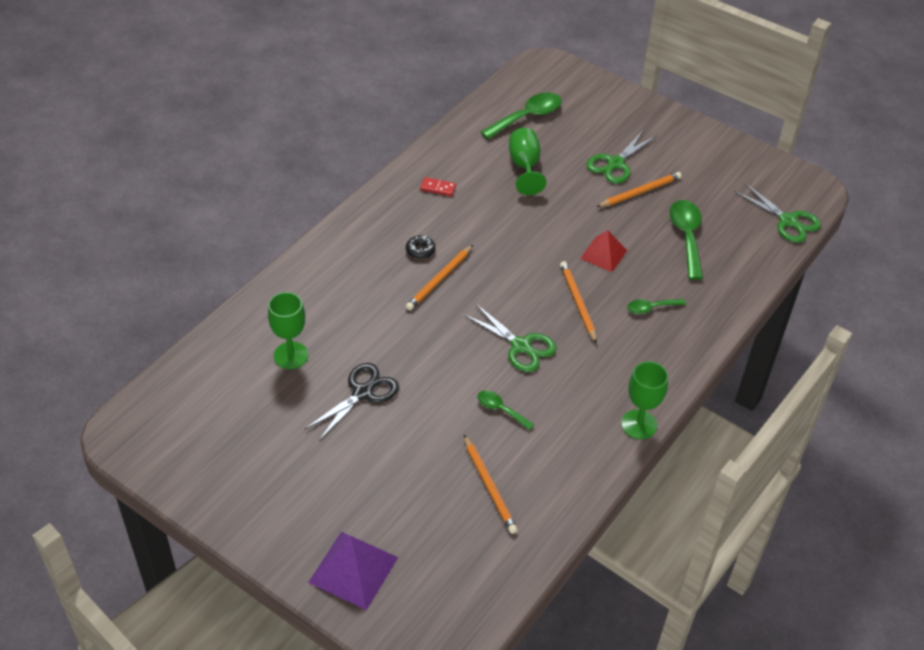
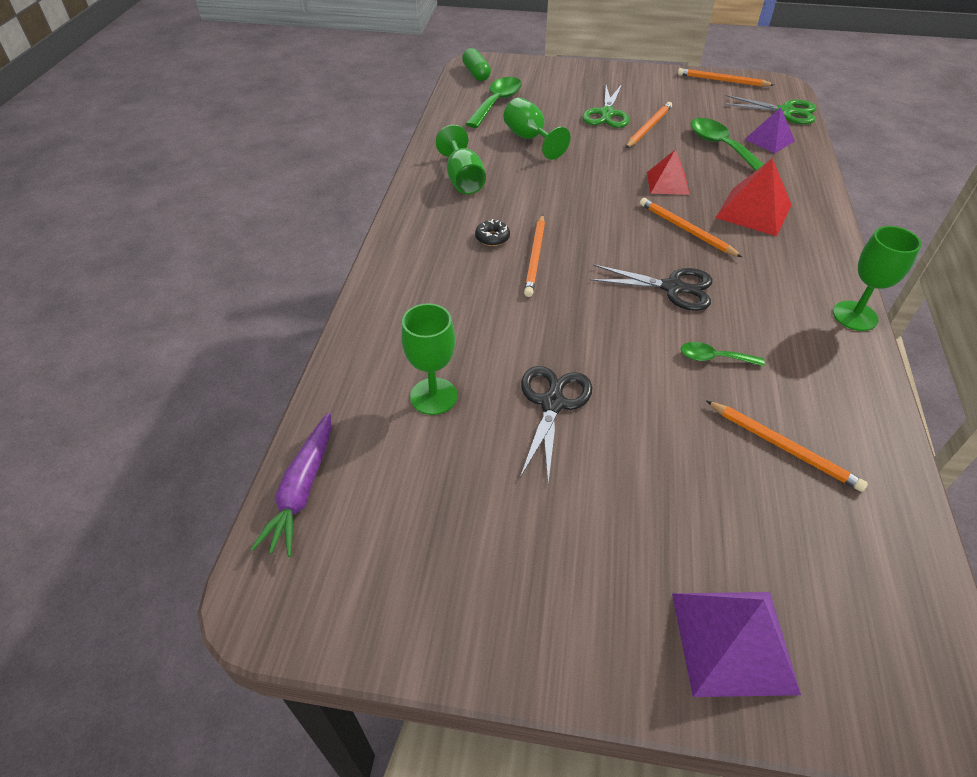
camera: 25 degrees left, 0 degrees up
red domino [420,177,456,196] -> green goblet [436,125,486,194]
green scissors [463,303,557,372] -> black scissors [589,264,713,311]
green spoon [627,299,686,314] -> red pyramid [716,158,792,236]
none -> purple carrot [250,412,332,557]
none -> green capsule [462,48,491,81]
none -> orange pencil [678,68,775,86]
none -> purple pyramid [745,107,795,153]

